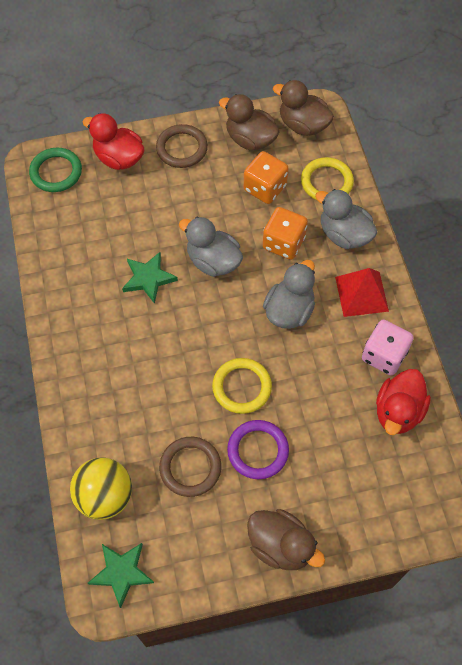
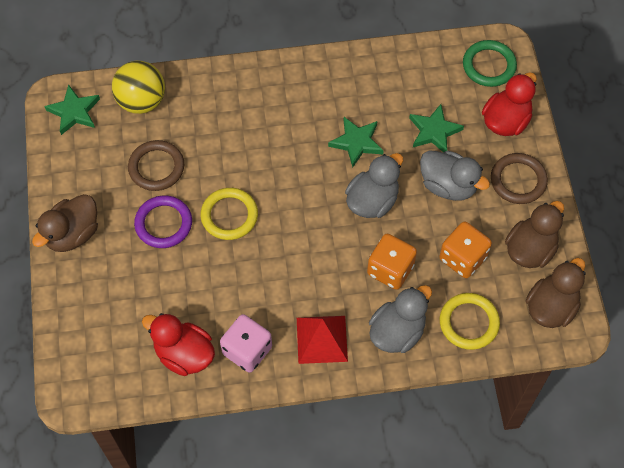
camera: 95 degrees right, 0 degrees up
grey duck [263,260,315,329] -> grey duck moved to [420,151,490,201]
none -> green star [409,104,464,153]

